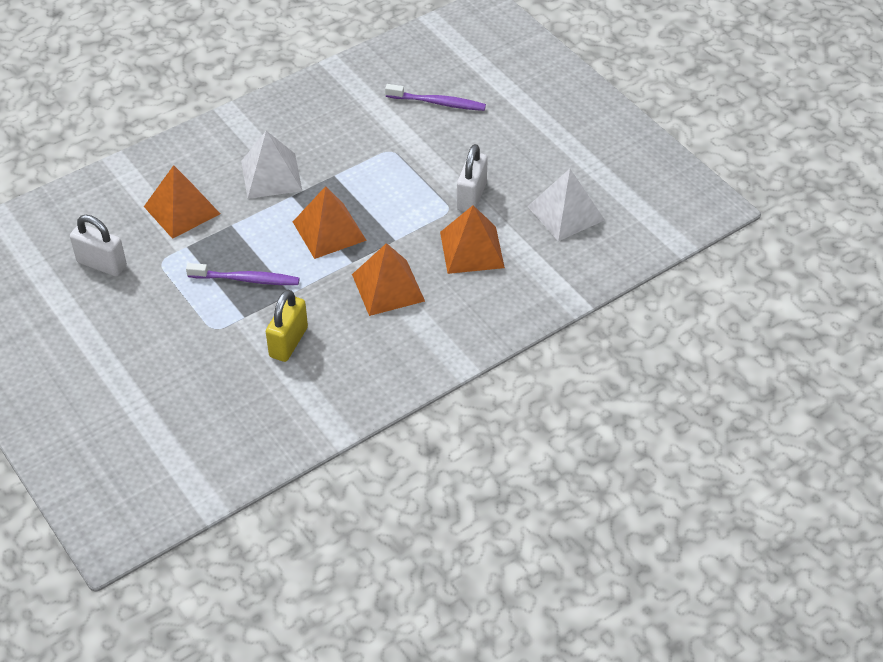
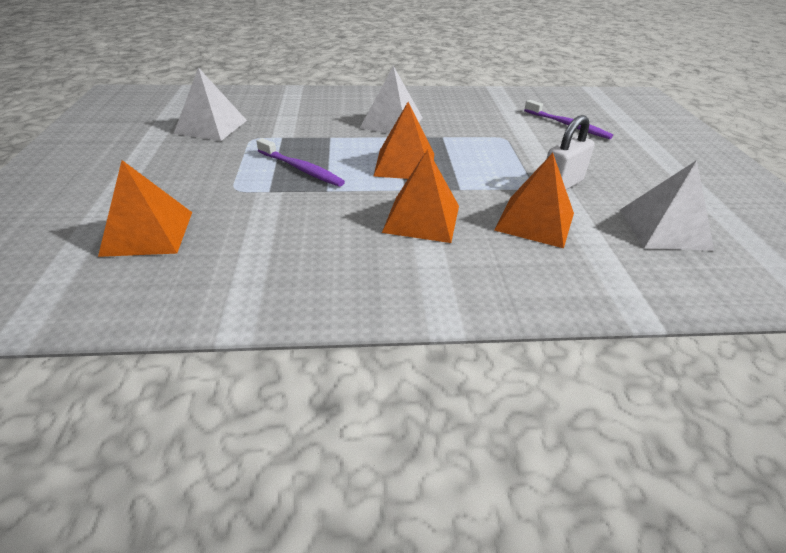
camera: 30 degrees right, 10 degrees down
white padlock [70,215,127,276] -> white pyramid [174,67,247,141]
orange pyramid [144,165,220,239] -> orange pyramid moved to [98,160,192,257]
yellow padlock [266,290,308,362] -> none

